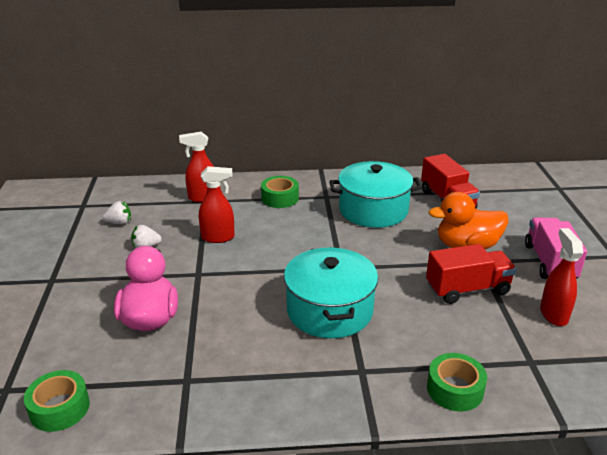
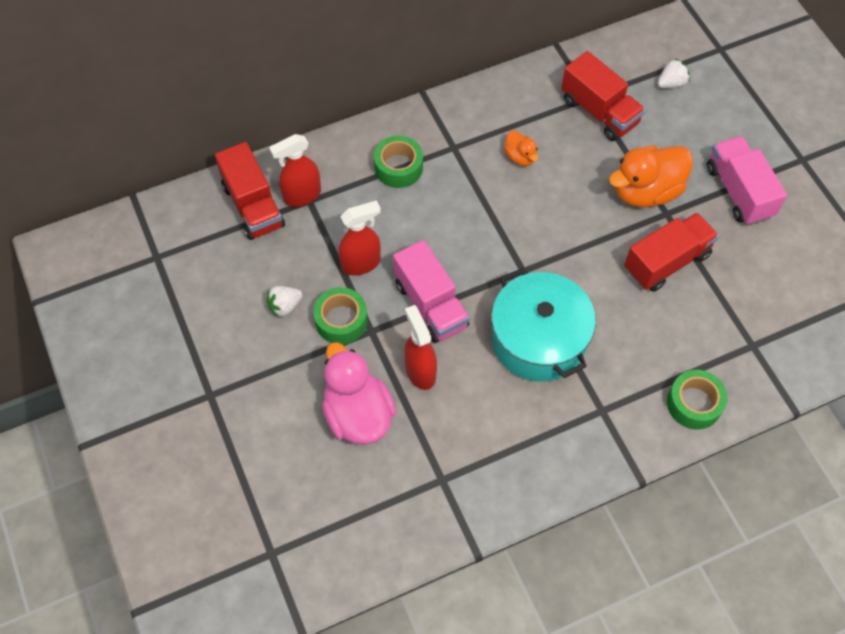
camera: 20 degrees left, 30 degrees up
green tape [24,370,90,432] -> green tape moved to [313,287,368,344]
white strawberry [103,201,131,224] -> white strawberry moved to [658,58,690,88]
turquoise pot [330,161,422,228] -> orange duck [504,131,538,166]
red spray bottle [540,228,583,326] -> red spray bottle moved to [404,305,437,390]
none -> red truck [215,142,285,240]
none -> pink truck [393,240,470,343]

